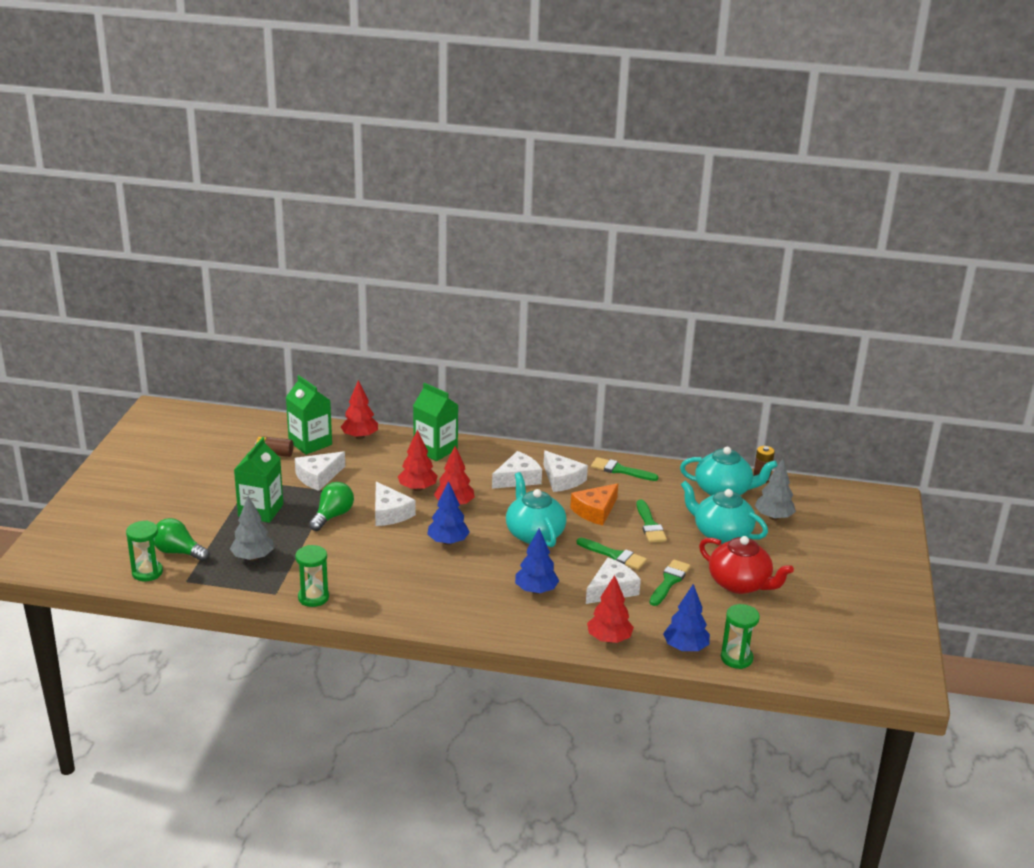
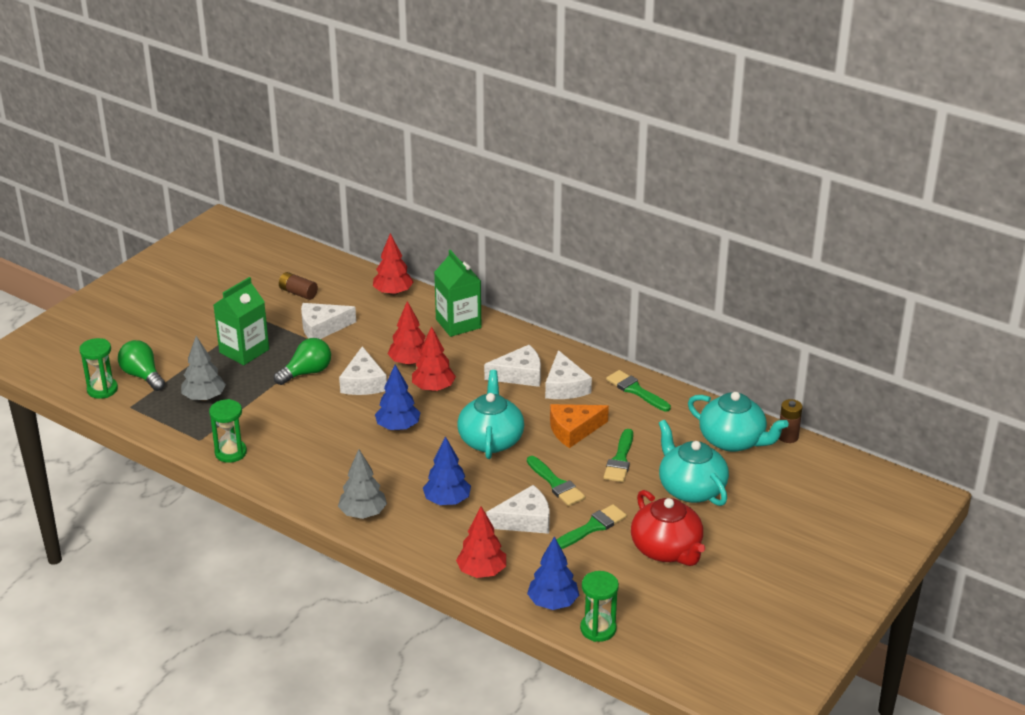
camera: 25 degrees right, 5 degrees up
green carton [286,375,332,455] -> none
grey tree [755,458,796,520] -> grey tree moved to [338,449,387,519]

